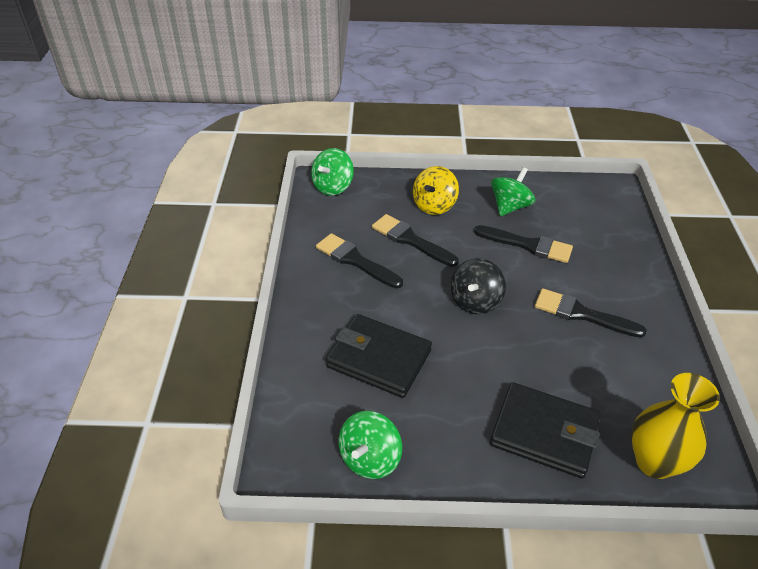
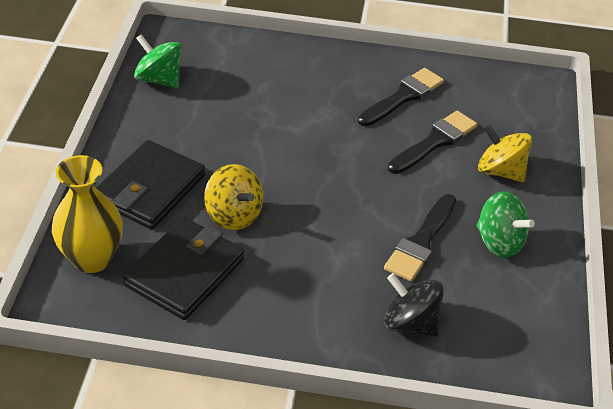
camera: 95 degrees right, 0 degrees up
green spinning top [311,148,354,195] -> none
black wallet [326,314,432,398] -> black wallet moved to [122,217,244,320]
black spinning top [450,258,506,314] -> black spinning top moved to [383,273,444,337]
black brush [535,288,647,338] -> none
none -> yellow spinning top [204,164,264,230]

